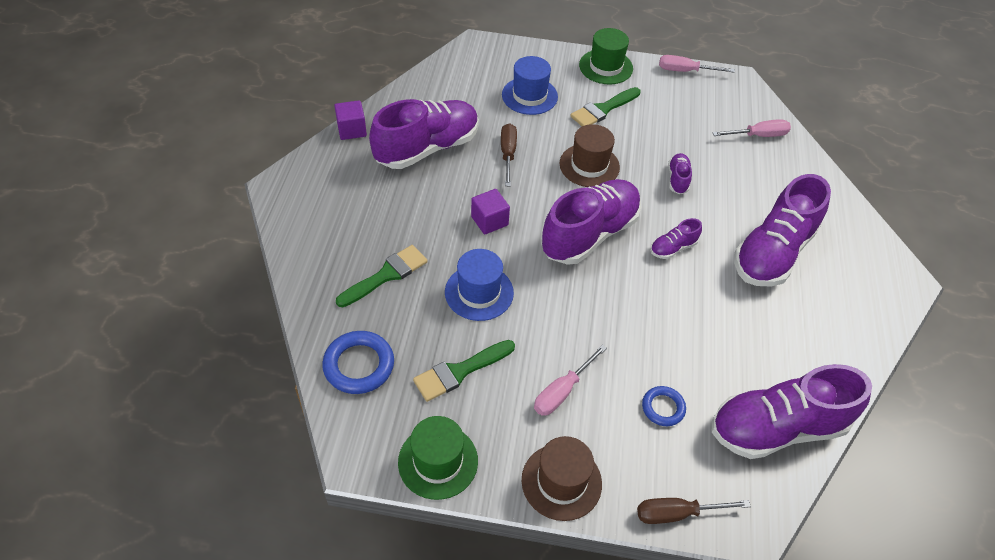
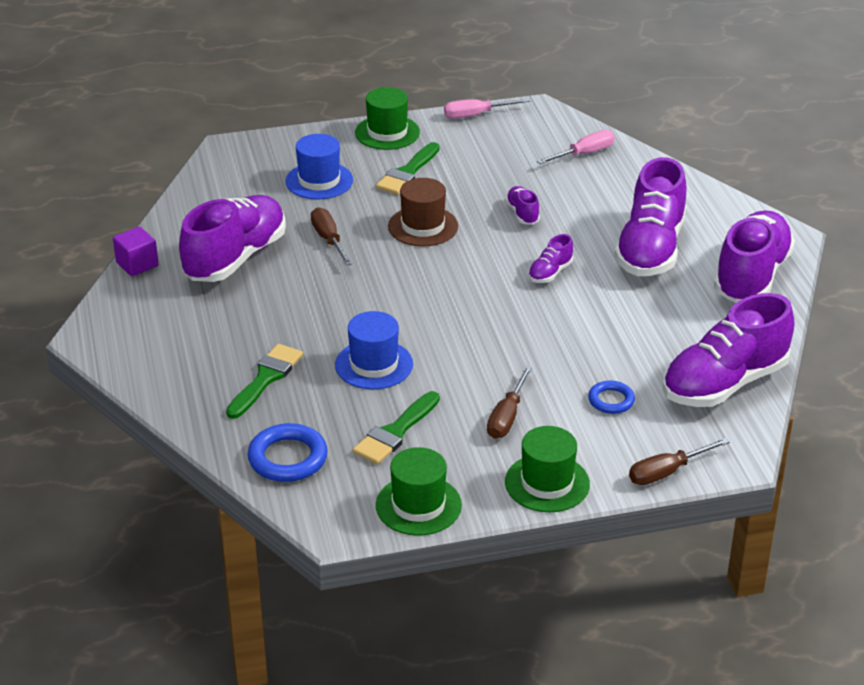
camera: 20 degrees left, 15 degrees down
purple cube [471,189,510,235] -> none
brown hat [522,436,602,521] -> green hat [505,426,590,512]
pink screwdriver [534,345,607,416] -> brown screwdriver [487,366,532,439]
purple shoe [541,179,641,265] -> purple shoe moved to [714,210,795,303]

